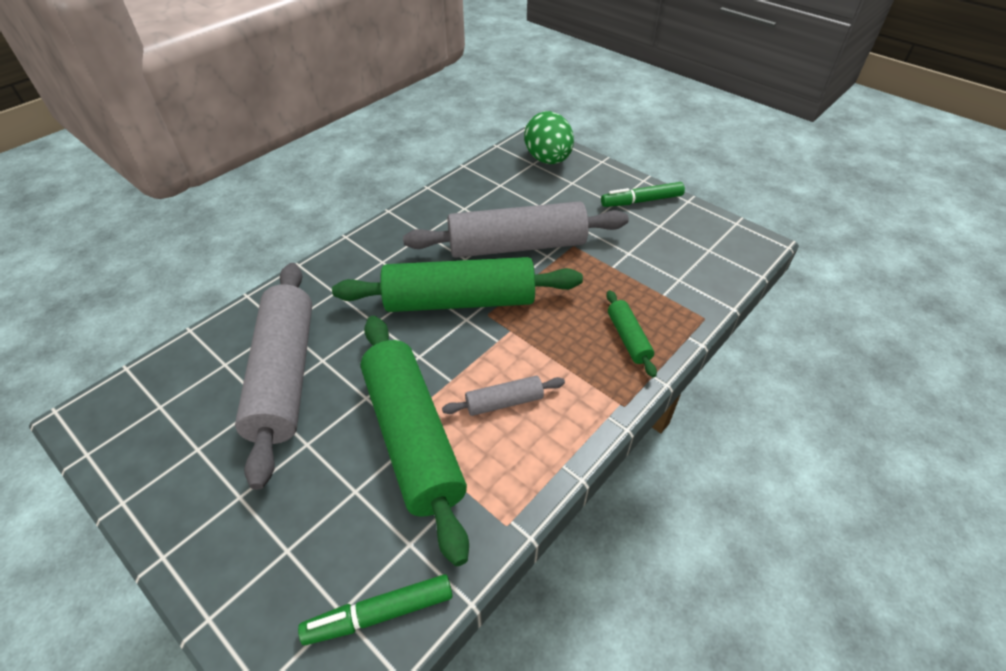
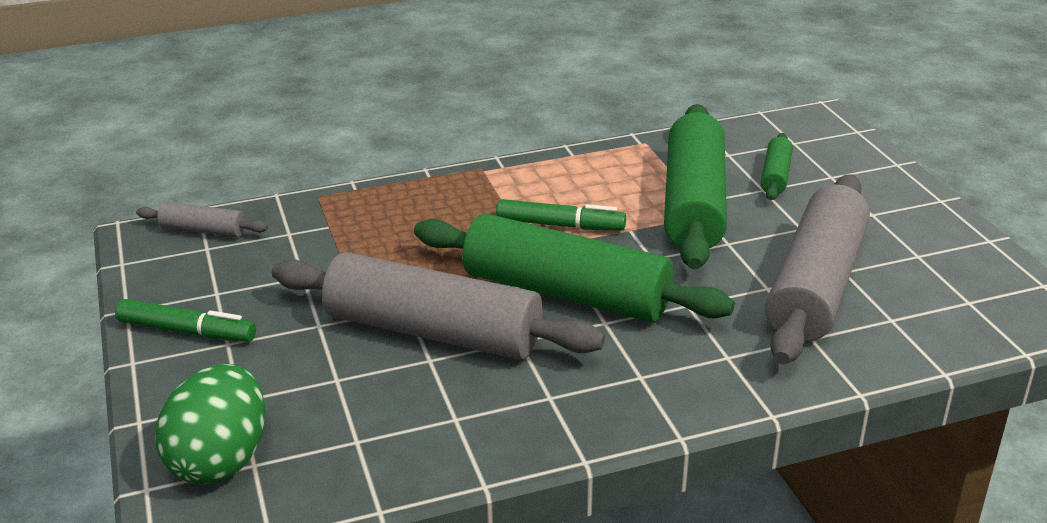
camera: 150 degrees left, 15 degrees down
green marker [298,574,453,645] -> green marker moved to [496,199,626,231]
grey rolling pin [442,376,565,416] -> grey rolling pin moved to [136,202,268,237]
green rolling pin [606,290,657,377] -> green rolling pin moved to [761,133,793,200]

